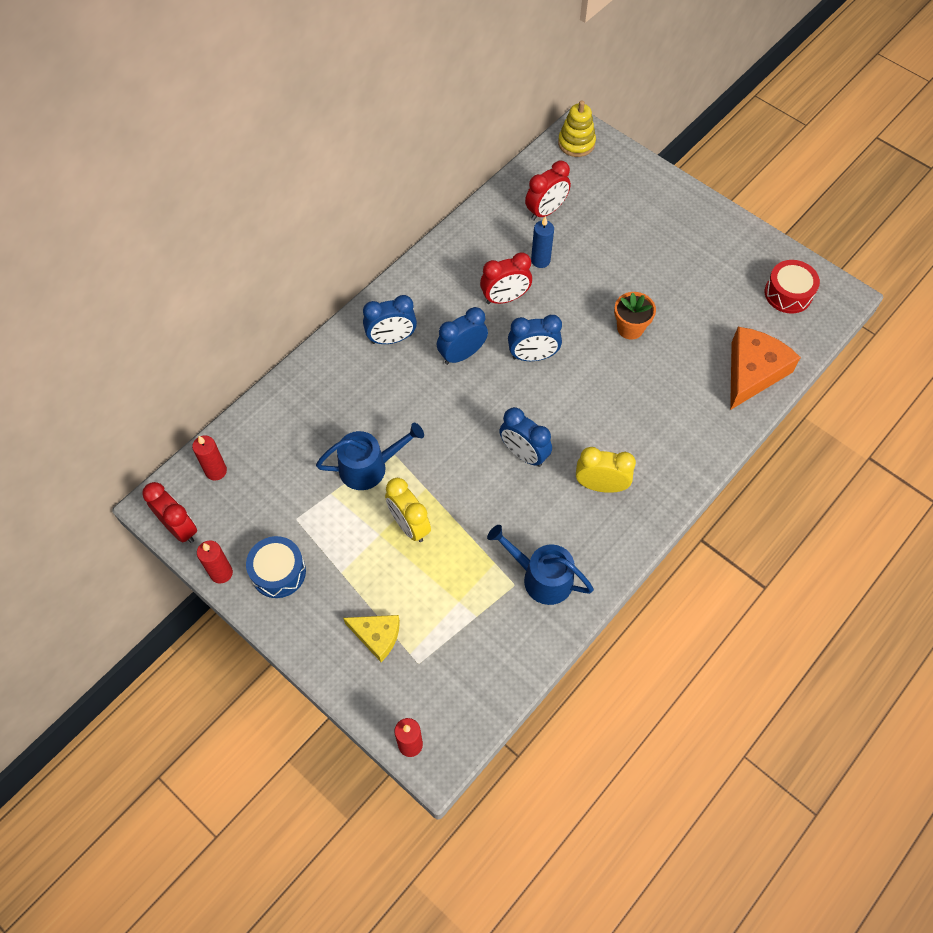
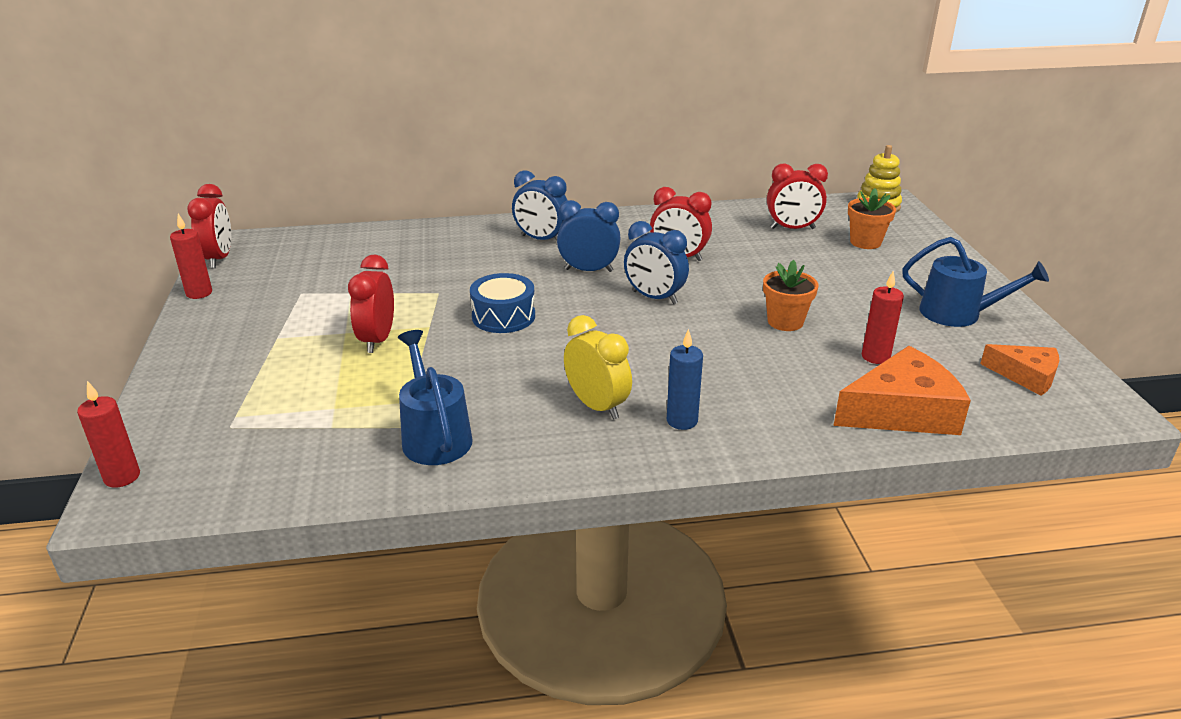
camera: 40 degrees right, 30 degrees down
red candle [192,435,227,481] -> red candle moved to [862,271,904,364]
blue drum [246,536,306,598] -> blue drum moved to [470,273,535,333]
blue watering can [316,423,424,490] -> blue watering can moved to [902,237,1049,327]
yellow cheese [343,615,400,662] -> none
yellow clock [385,478,431,542] -> red clock [348,255,394,353]
blue clock [499,407,552,467] -> none
blue candle [531,216,554,268] -> blue candle moved to [667,329,703,430]
red drum [765,260,820,314] -> orange cheese [980,344,1059,396]
none -> orange flower pot [848,188,896,249]

